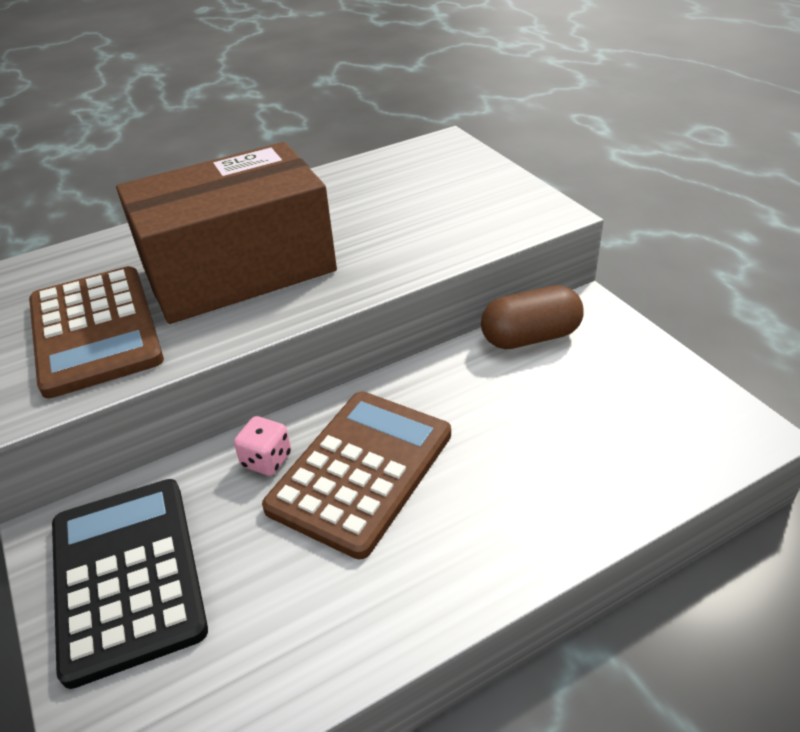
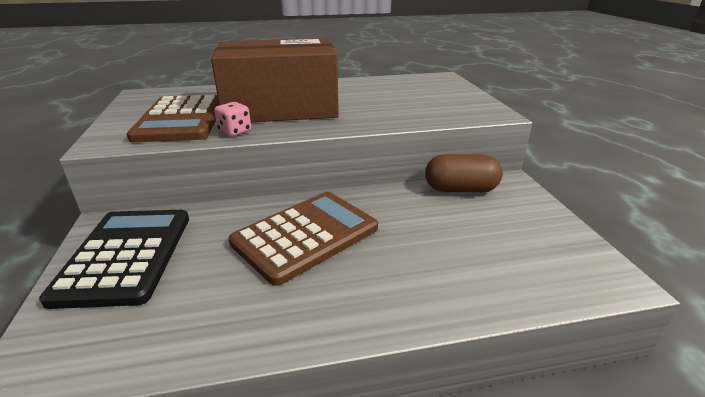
camera: 15 degrees right, 10 degrees down
pink dice [234,416,291,476] -> pink dice moved to [214,102,251,136]

